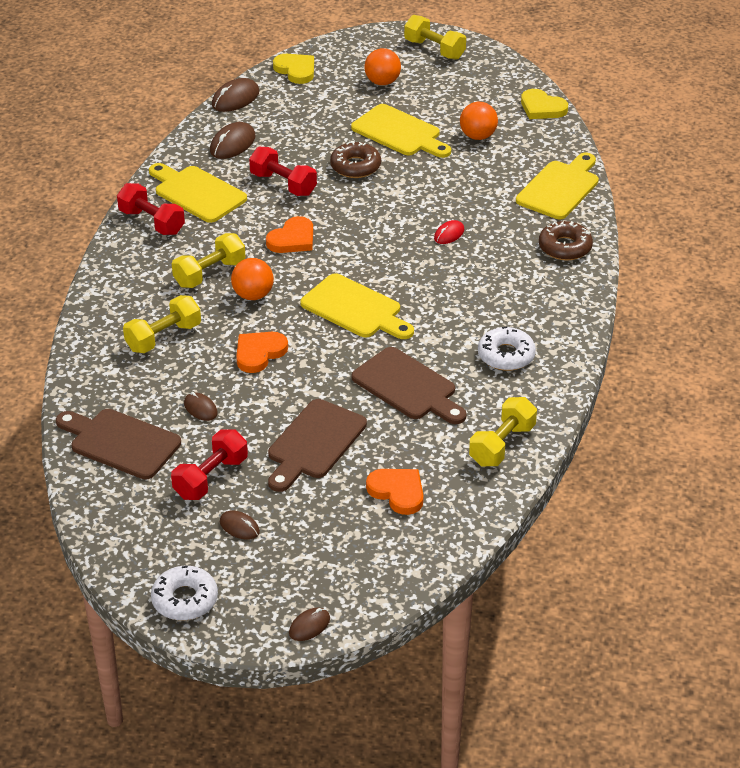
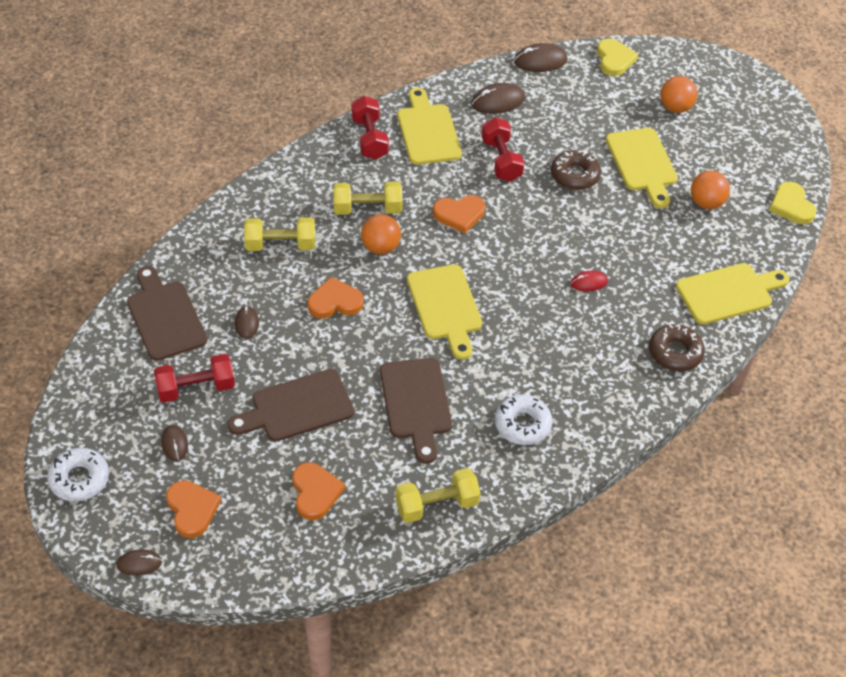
camera: 35 degrees right, 10 degrees up
yellow dumbbell [404,15,466,60] -> none
none -> orange heart [166,480,221,538]

